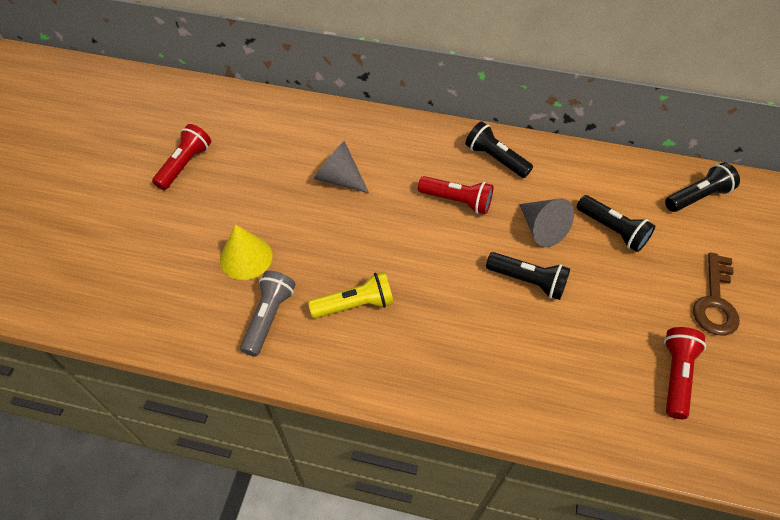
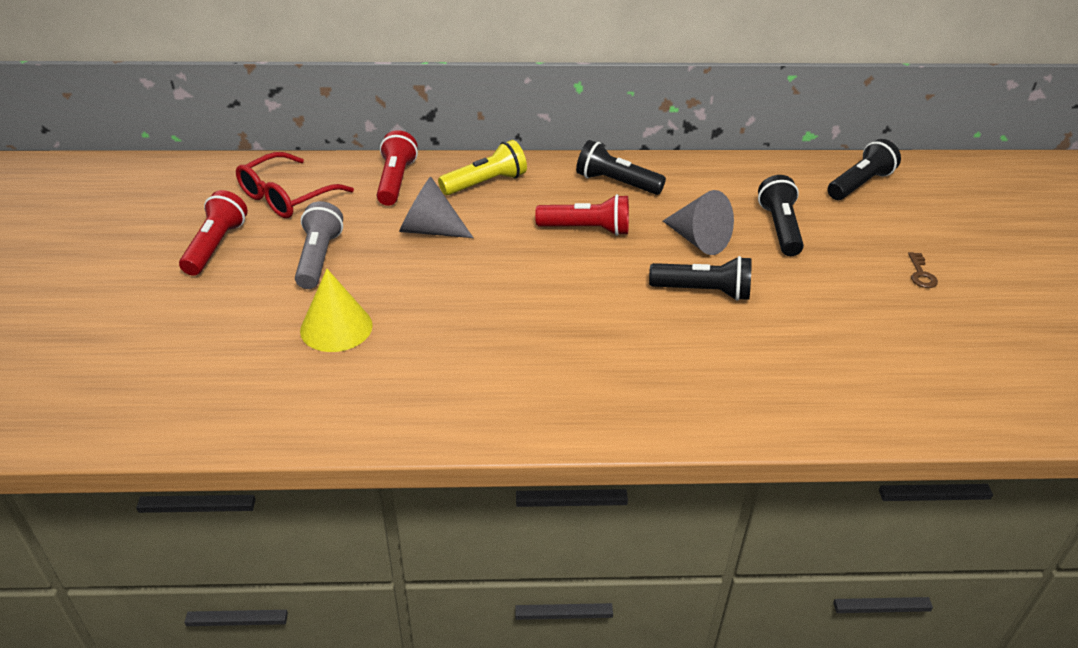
camera: 15 degrees left, 15 degrees down
grey flashlight [240,270,296,357] -> grey flashlight moved to [295,201,343,289]
yellow flashlight [308,272,394,318] -> yellow flashlight moved to [438,140,527,195]
black flashlight [577,195,655,252] -> black flashlight turned 120 degrees counterclockwise [758,175,804,256]
red flashlight [664,327,706,419] -> red flashlight moved to [377,130,418,206]
brown key [693,252,740,336] -> brown key [908,252,938,288], size x0.48
none -> red glasses [236,152,354,218]

